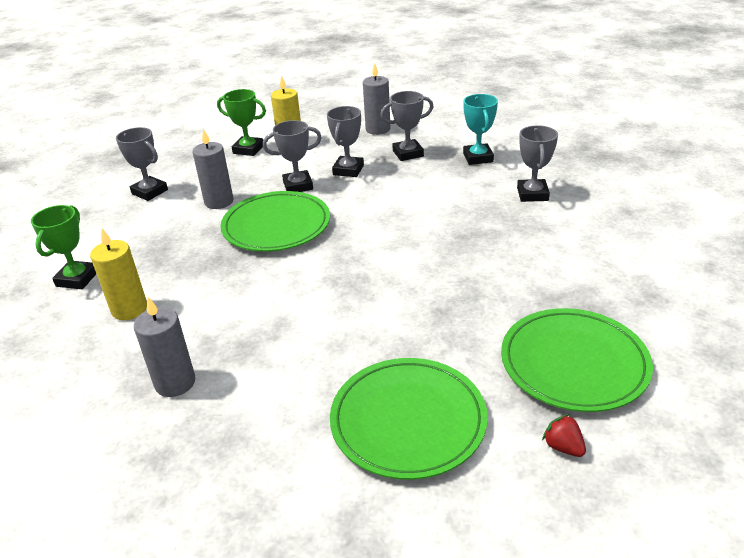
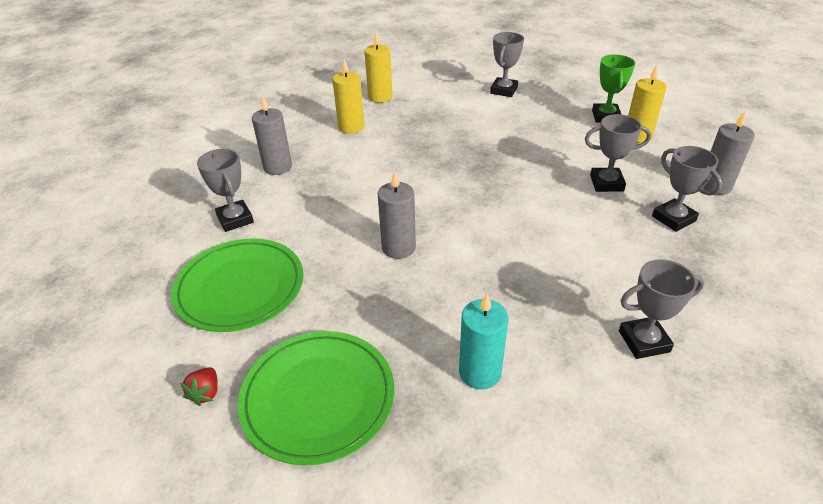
camera: 75 degrees right, 5 degrees up
green trophy [31,205,96,289] -> yellow candle [364,32,392,103]
grey candle [192,129,233,209] -> grey candle moved to [377,171,416,259]
green plate [221,191,330,252] -> none
grey trophy [263,120,322,192] -> grey trophy moved to [197,149,254,232]
turquoise trophy [463,94,498,165] -> none
red strawberry [542,414,586,457] -> red strawberry turned 150 degrees clockwise [180,367,218,406]
none -> turquoise candle [459,293,508,389]

